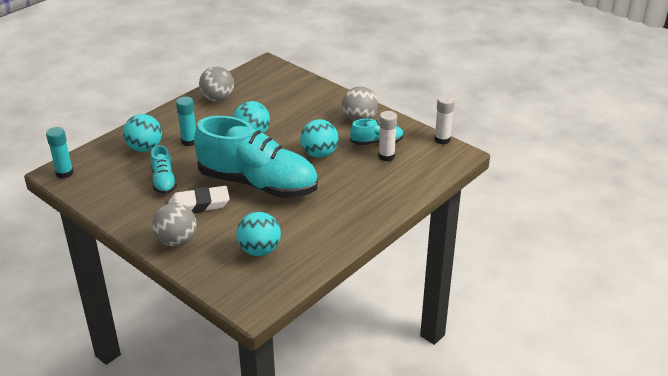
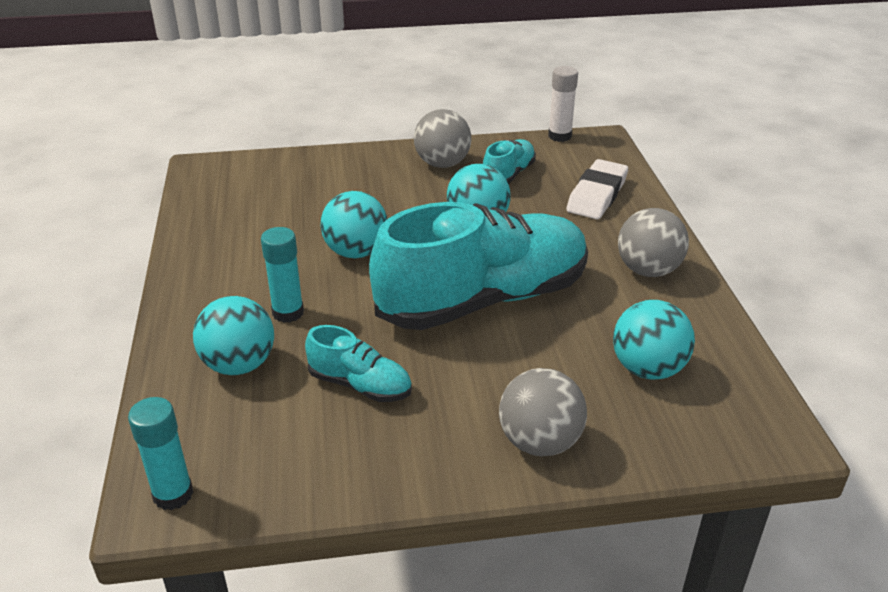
camera: 50 degrees left, 0 degrees up
white eraser [168,186,230,213] -> white eraser moved to [566,159,628,219]
grey ball [199,66,234,102] -> grey ball moved to [618,208,689,277]
white glue stick [378,111,397,161] -> none

